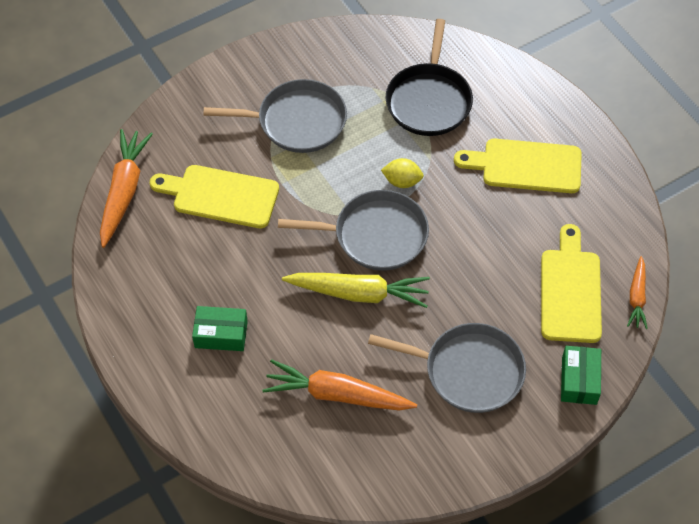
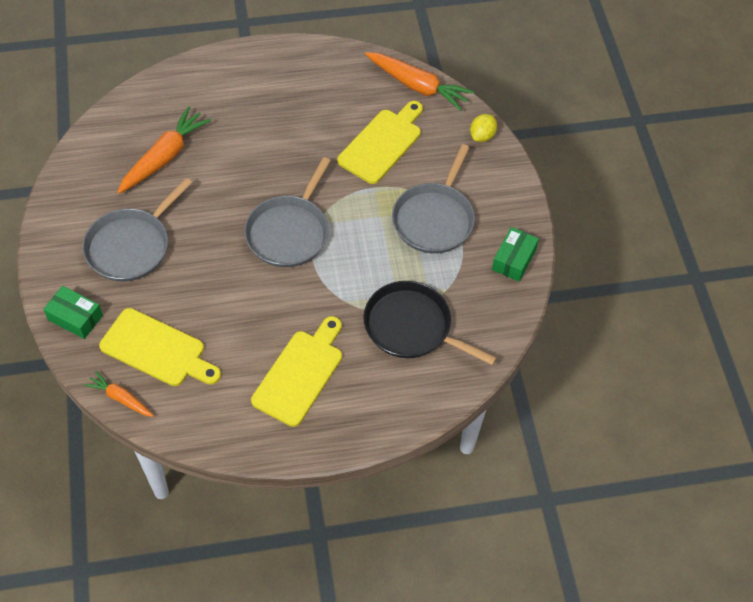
camera: 110 degrees right, 0 degrees up
green box [192,306,248,351] -> green box moved to [492,227,539,282]
yellow carrot [282,273,430,308] -> none
yellow lemon [381,158,424,188] -> yellow lemon moved to [470,114,497,142]

